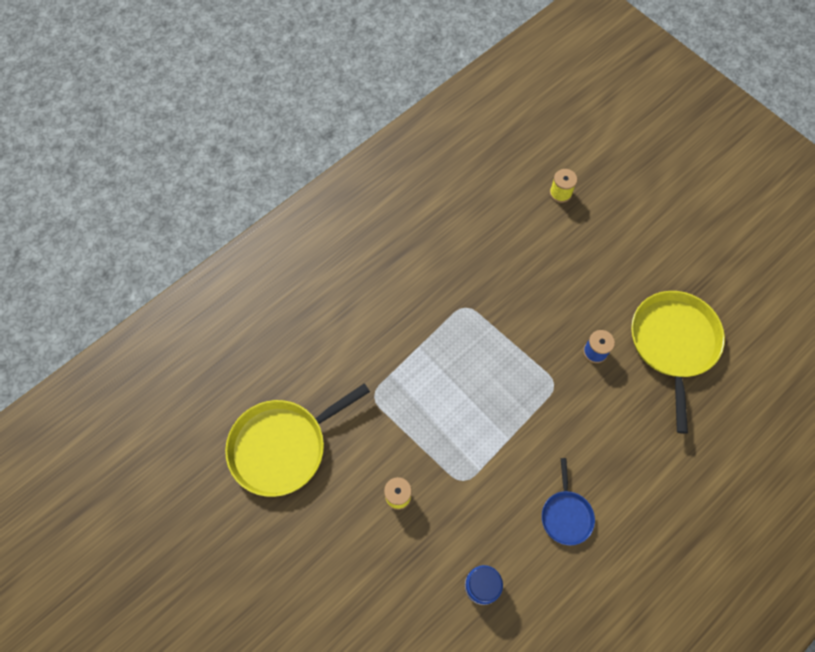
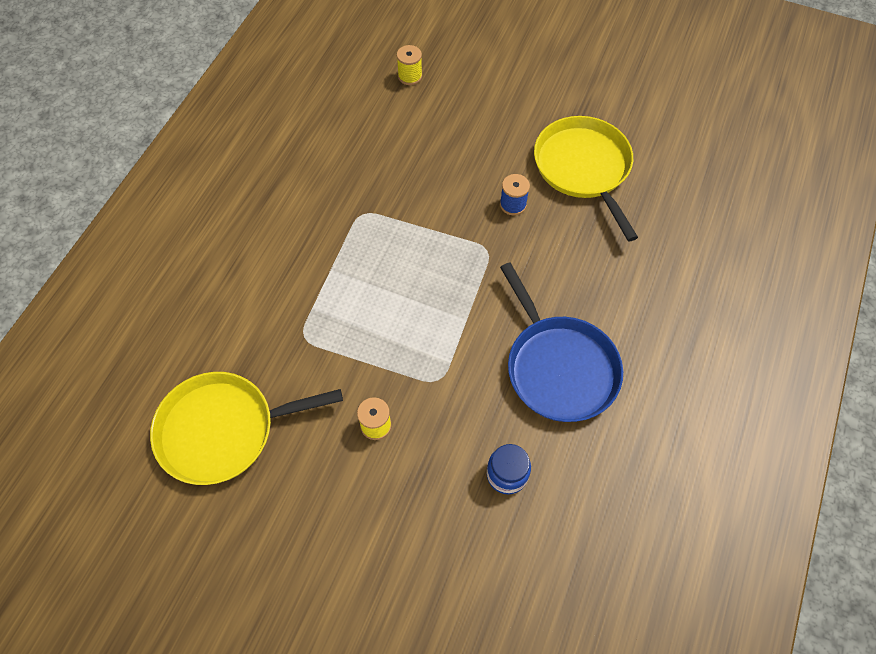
camera: 25 degrees left, 5 degrees down
yellow pan [225,383,370,497] -> yellow pan turned 45 degrees clockwise [150,372,343,485]
blue pan [542,458,595,546] -> blue pan [500,262,623,422], size x1.89

